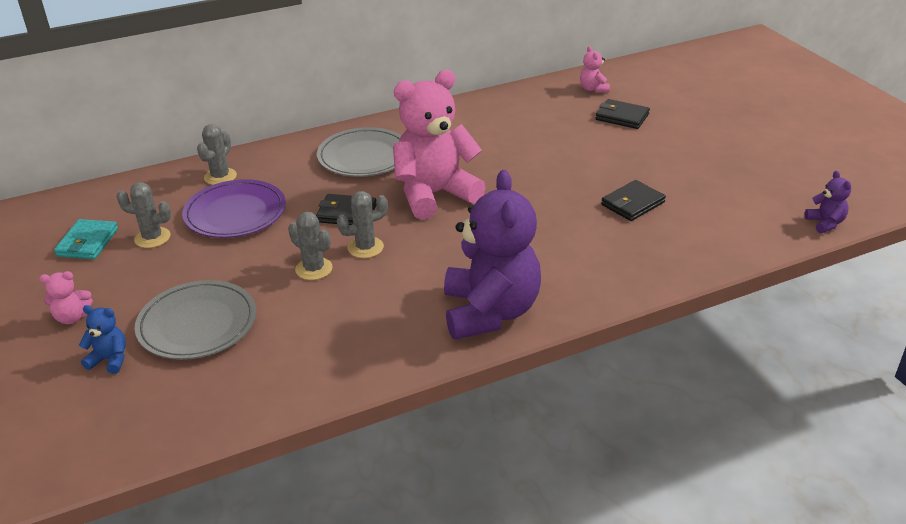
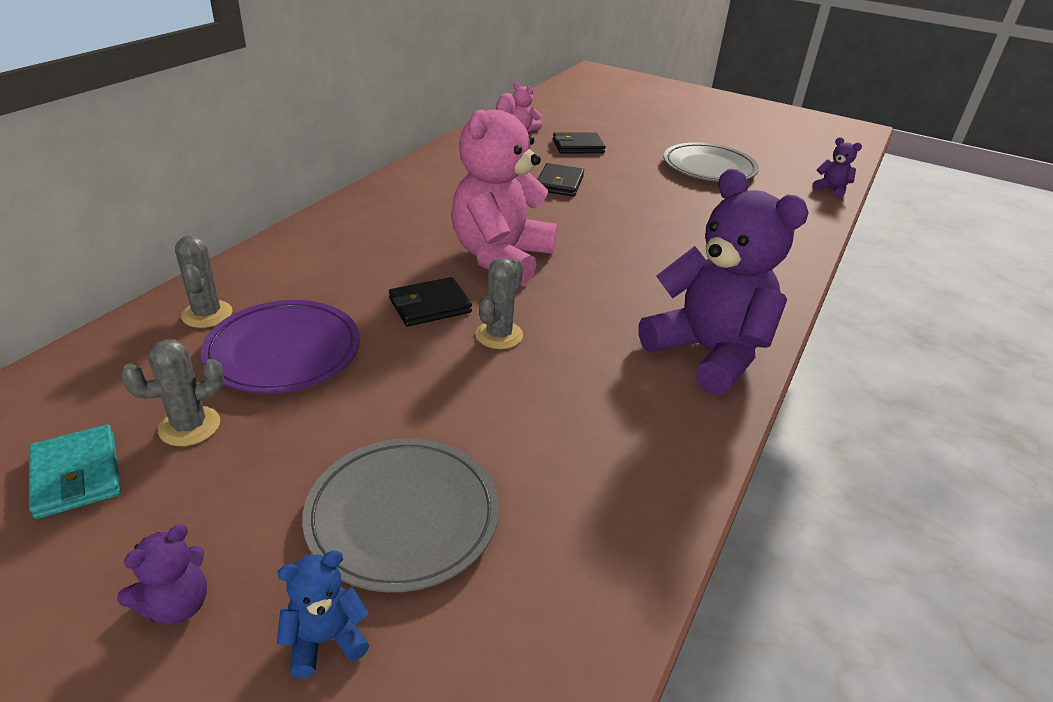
camera: 40 degrees left, 0 degrees up
pink teddy bear [39,271,93,324] -> purple teddy bear [117,524,207,625]
grey cactus [288,212,333,280] -> none
grey plate [317,127,402,177] -> grey plate moved to [664,142,759,182]
black wallet [601,180,666,221] -> black wallet moved to [537,163,584,196]

